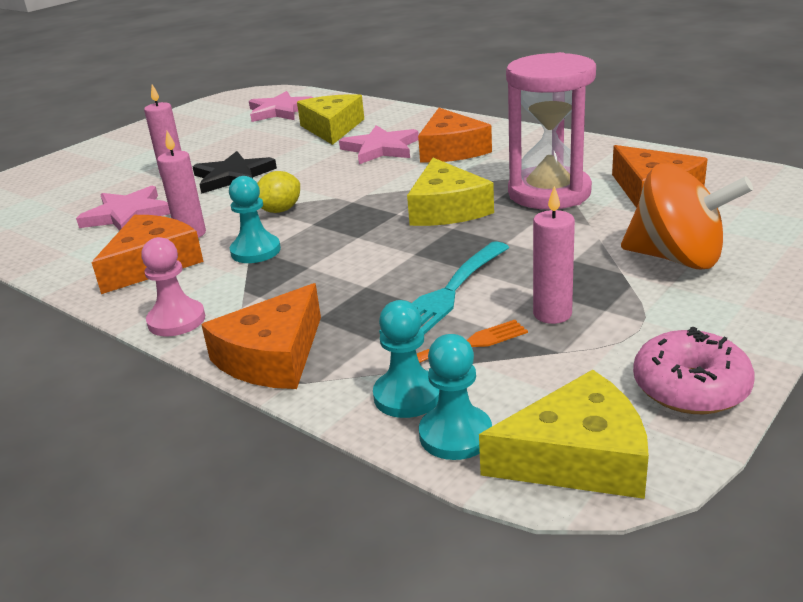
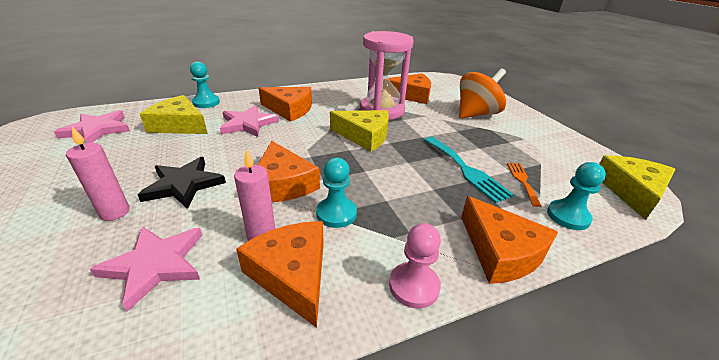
camera: 65 degrees left, 5 degrees up
yellow lemon [257,171,300,213] -> orange cheese [258,141,320,202]
turquoise pawn [419,334,492,460] -> turquoise pawn moved to [190,62,220,108]
pink candle [533,186,575,324] -> none
pink donut [633,327,755,414] -> none

